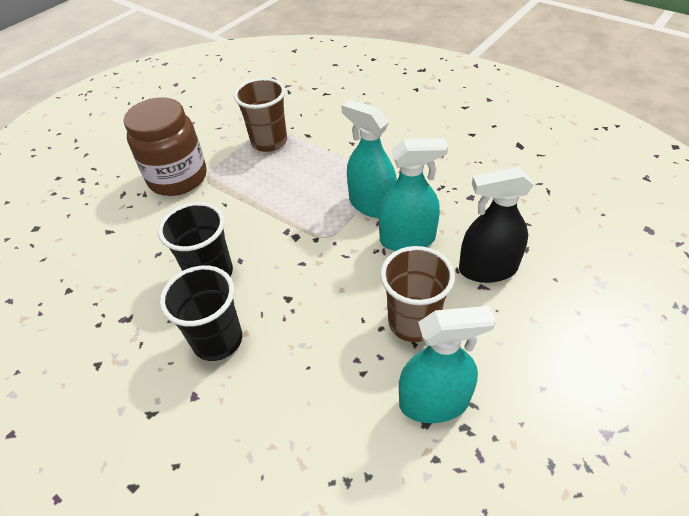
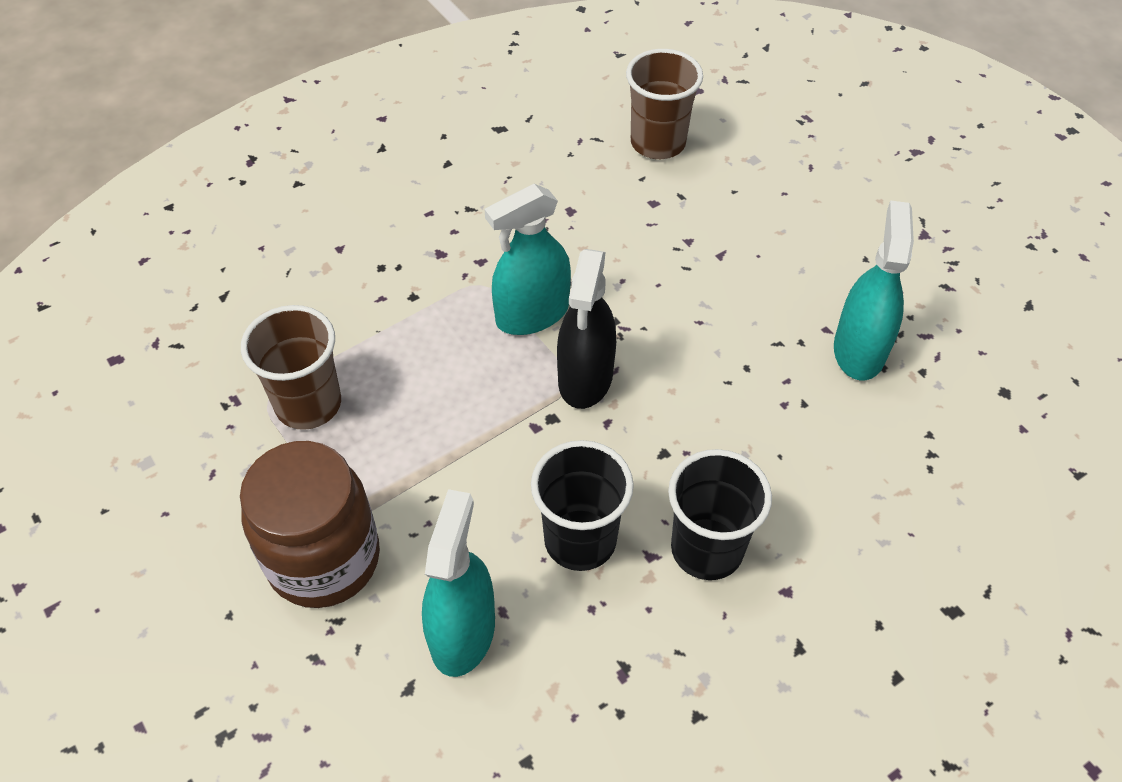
camera: 75 degrees left, 5 degrees up
turquoise spray bottle [379,138,448,251] -> turquoise spray bottle moved to [422,489,495,677]
brown cup [380,246,455,342] -> brown cup moved to [626,49,703,159]
black spray bottle [459,167,534,283] -> black spray bottle moved to [557,249,616,409]

